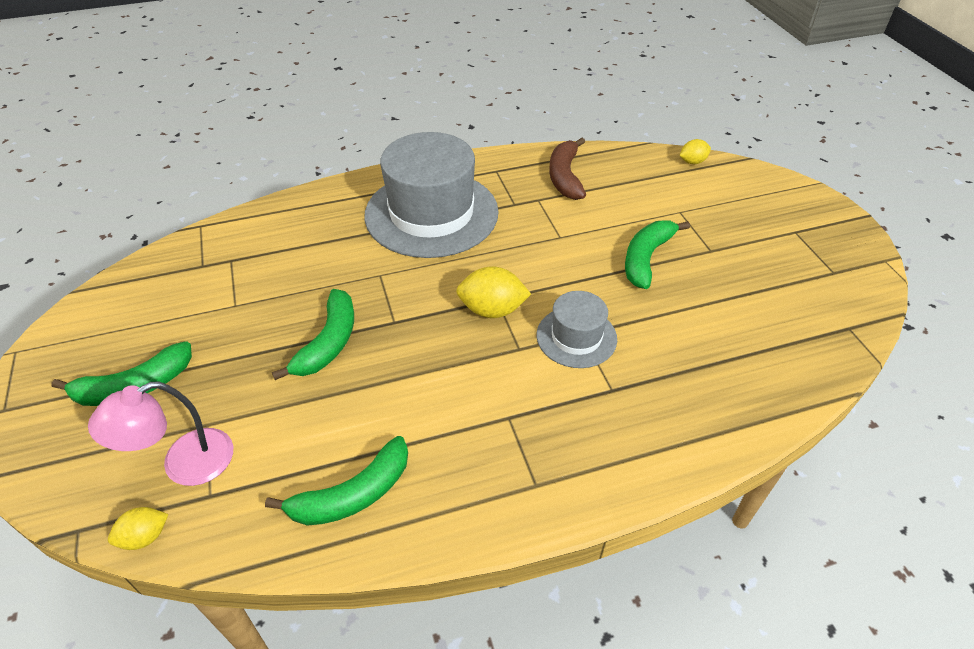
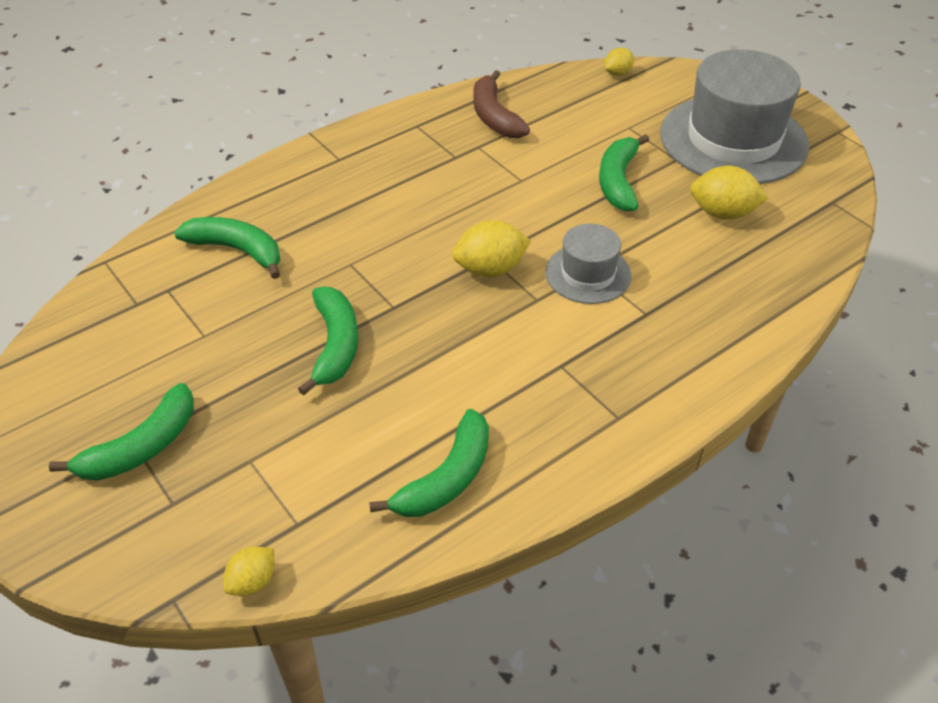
camera: 20 degrees left, 0 degrees up
pink lamp [88,381,233,486] -> none
grey hat [364,132,499,258] -> grey hat moved to [660,49,809,184]
none -> green banana [174,217,280,279]
none -> yellow lemon [690,166,768,220]

